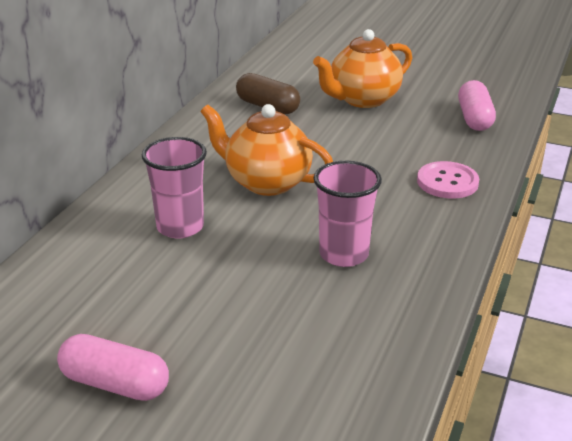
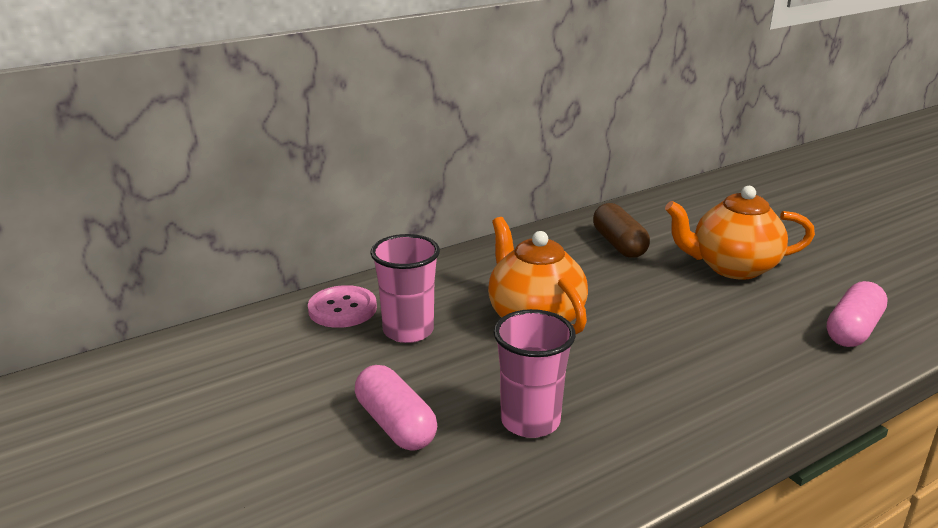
camera: 35 degrees right, 5 degrees down
pink capsule [57,334,169,401] -> pink capsule moved to [355,365,437,450]
pink button [417,161,479,199] -> pink button moved to [308,285,377,328]

